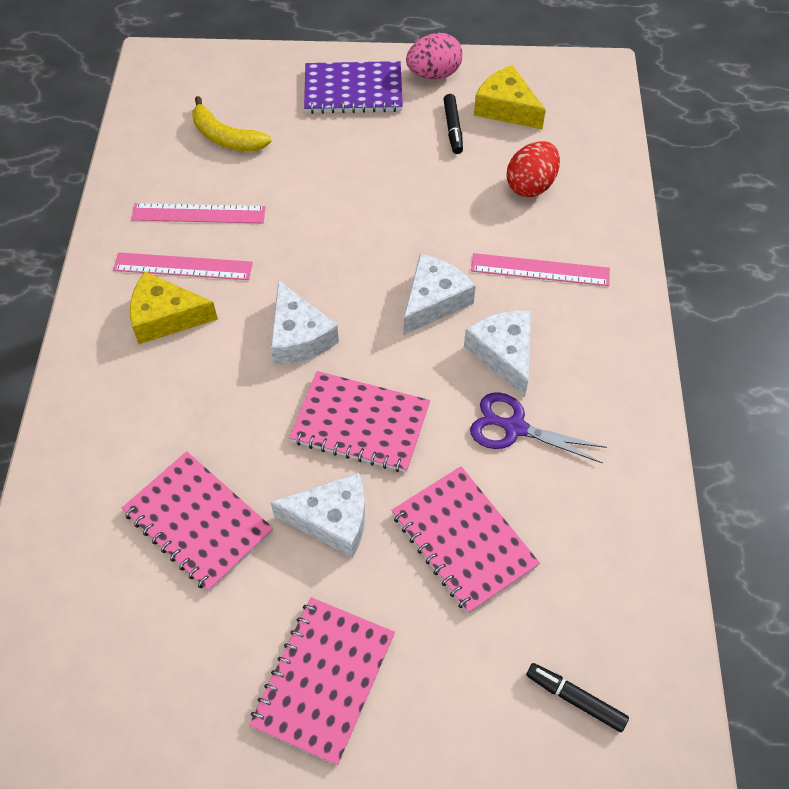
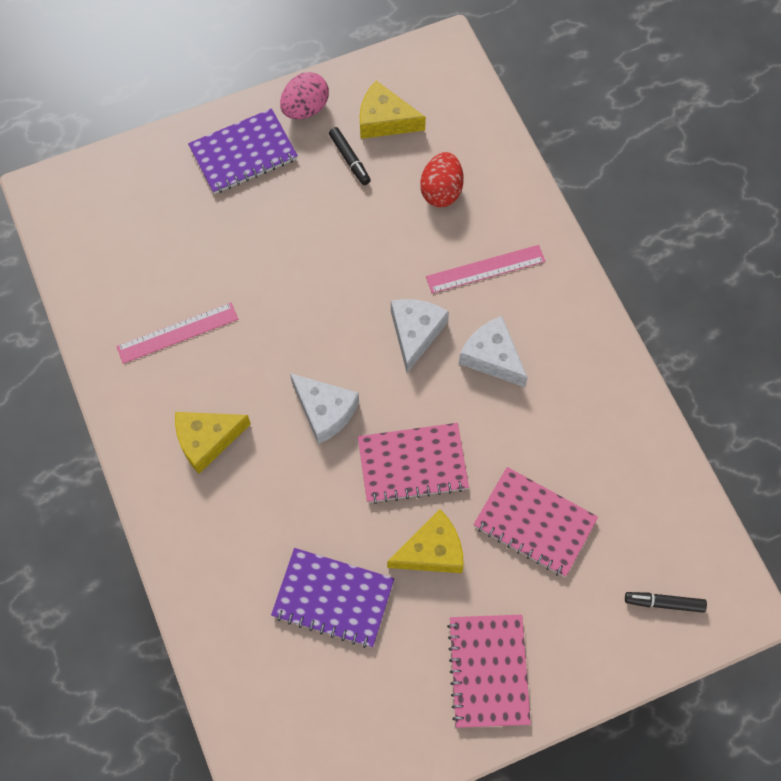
camera: 25 degrees left, 10 degrees up
pink ruler [113,252,253,280] -> none
pink notebook [122,451,273,592] -> purple notebook [271,548,394,648]
yellow banana [192,96,272,152] -> none
white cheese [271,473,365,558] -> yellow cheese [387,509,464,573]
purple scissors [470,392,607,463] -> none

